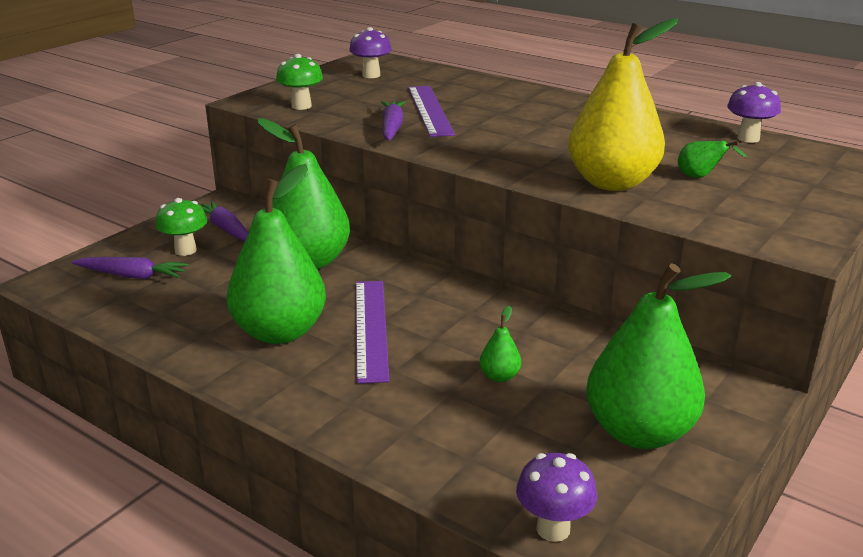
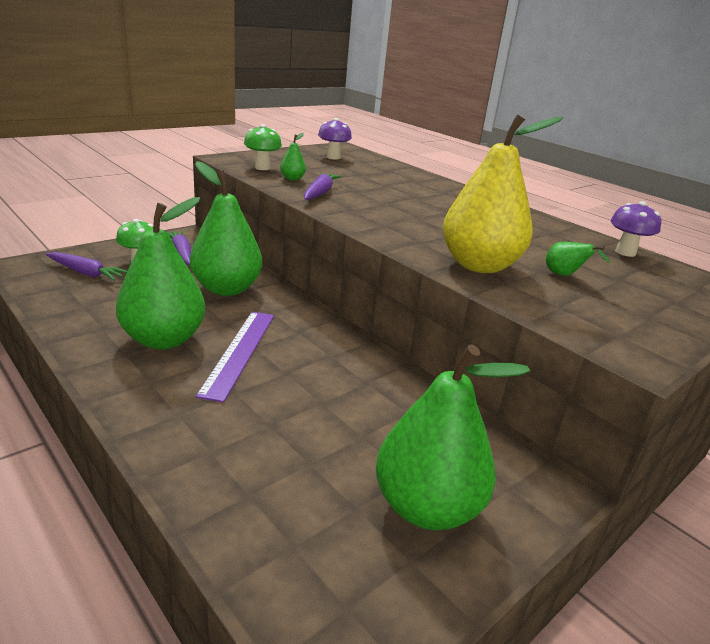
camera: 10 degrees right, 0 degrees up
purple ruler [408,86,455,137] -> none
green pear [480,305,521,382] -> green pear moved to [280,133,306,181]
purple mushroom [516,453,597,542] -> none

